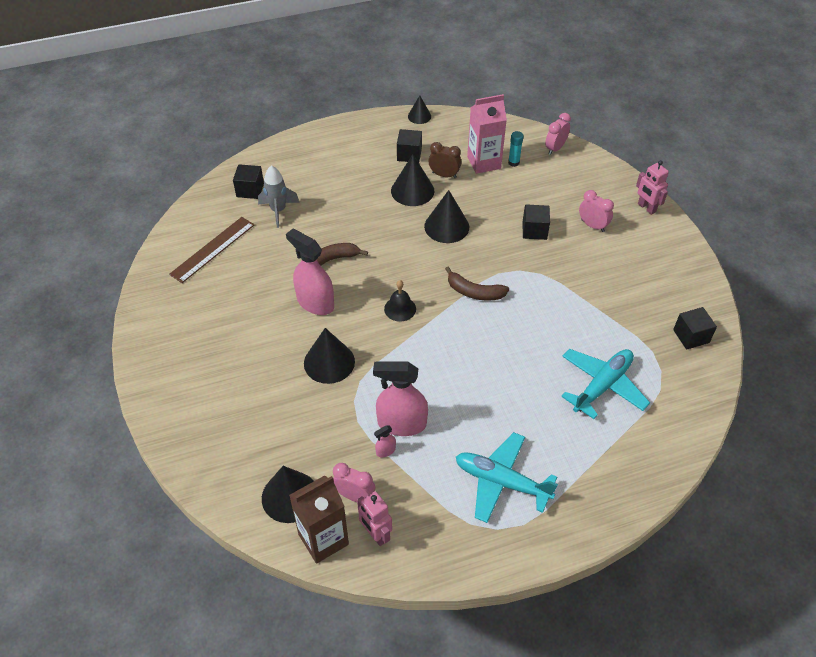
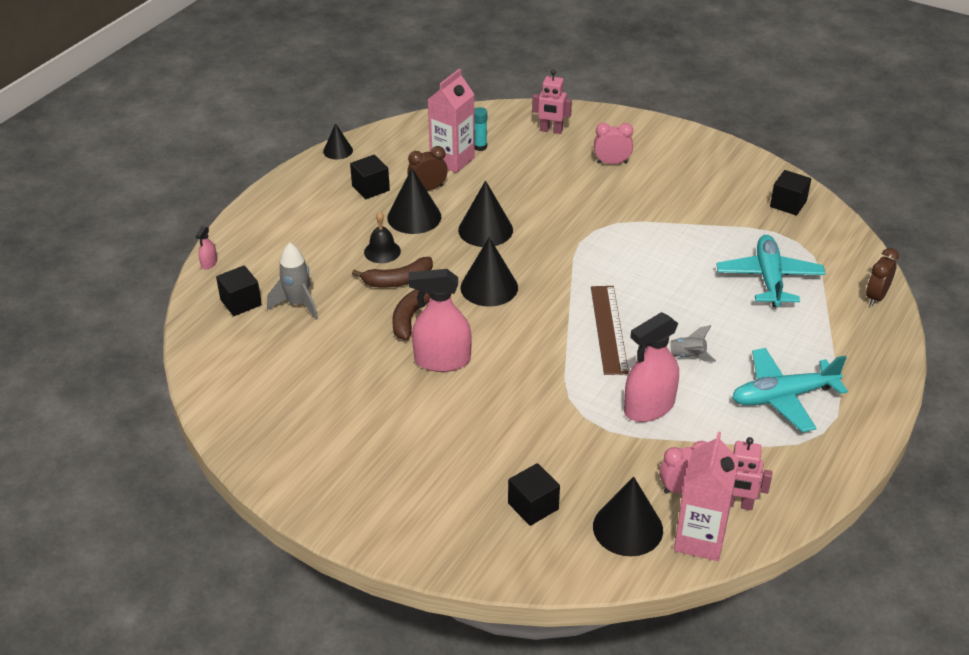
camera: 40 degrees left, 10 degrees down
brown ruler [169,217,255,283] -> brown ruler moved to [591,286,629,375]
brown carton [289,476,349,564] -> pink carton [674,432,739,561]
black cone [304,328,355,384] -> black cone moved to [460,237,518,307]
pink spray bottle [374,425,396,457] -> pink spray bottle moved to [196,226,217,270]
black bell [384,280,416,322] -> black bell moved to [364,211,401,263]
brown banana [445,267,509,301] -> brown banana moved to [352,257,433,287]
black cube [523,204,550,240] -> black cube moved to [508,463,560,526]
pink clock [545,113,571,155] -> none
pink robot [636,160,669,215] -> pink robot moved to [532,70,572,134]
none -> grey rocket [667,325,716,362]
none -> brown clock [866,248,899,306]

